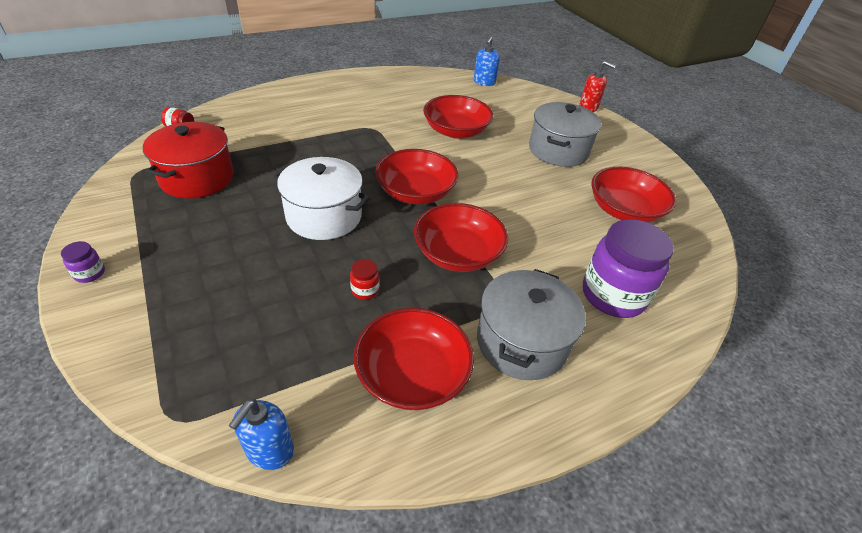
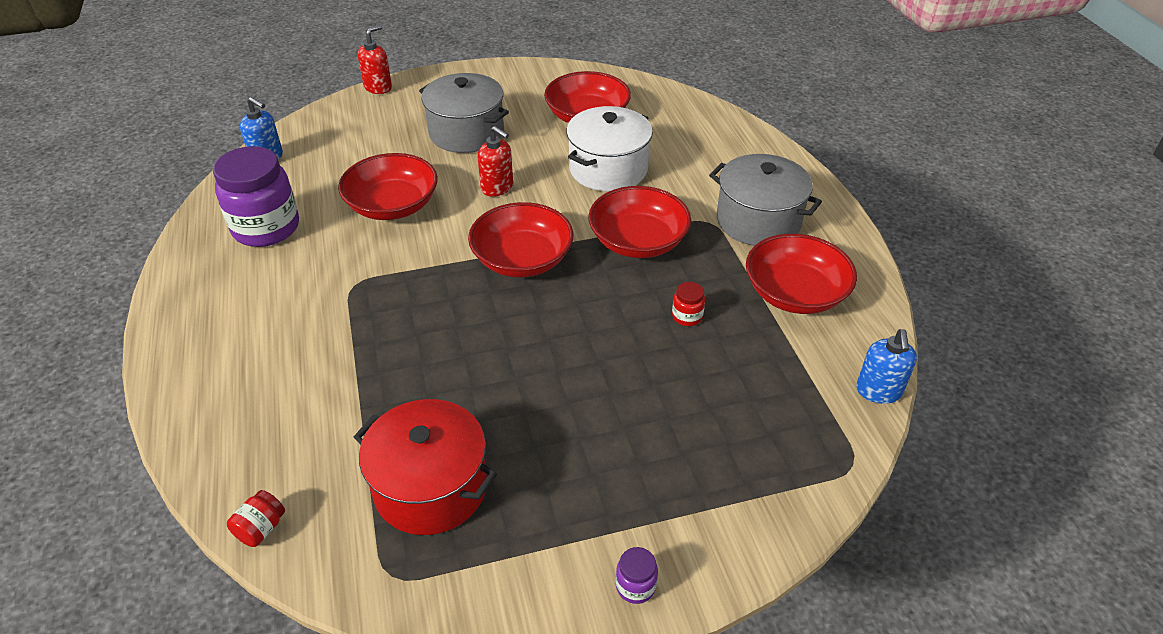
camera: 75 degrees left, 0 degrees up
blue soap dispenser [228,399,294,470] -> blue soap dispenser turned 60 degrees clockwise [856,329,917,404]
white pot [273,157,370,240] -> white pot moved to [566,106,653,191]
purple jar [583,219,674,318] -> purple jar moved to [213,146,299,247]
none -> red soap dispenser [478,126,513,197]

